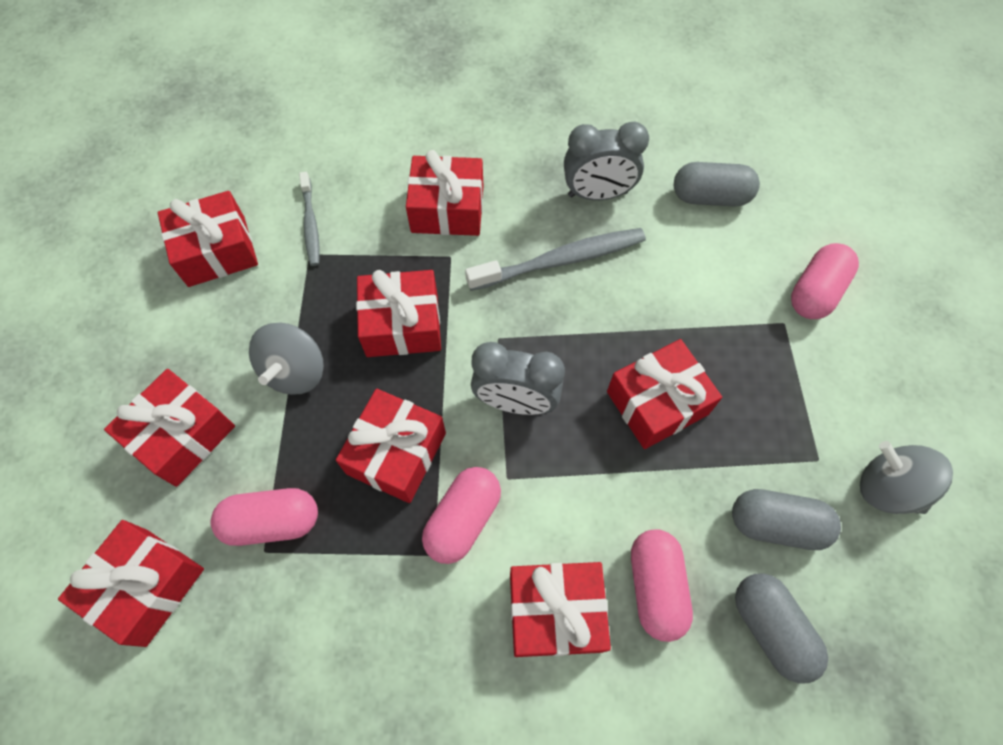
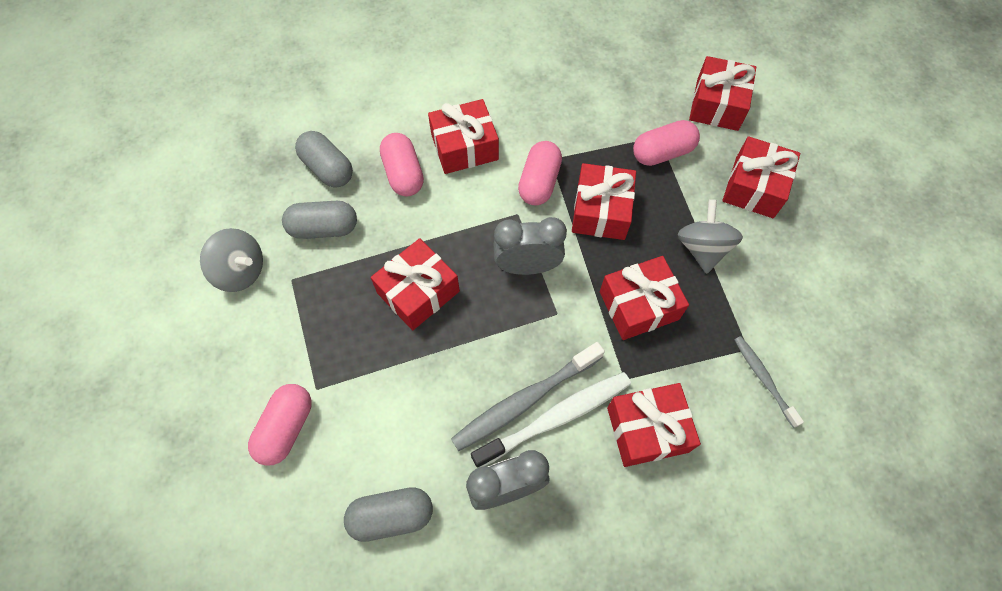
camera: 165 degrees right, 0 degrees up
red gift [158,191,258,287] -> none
none -> white toothbrush [471,372,631,468]

